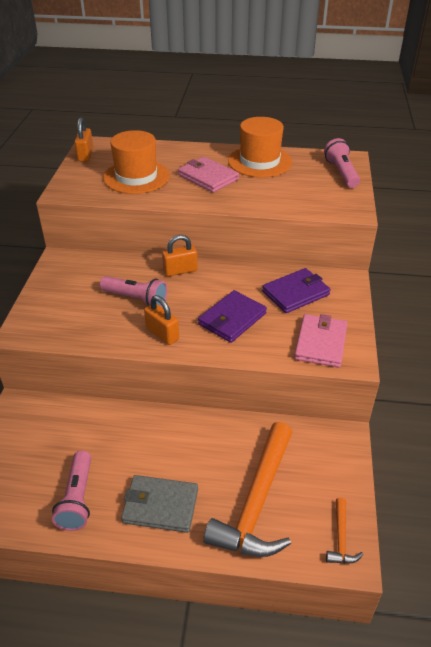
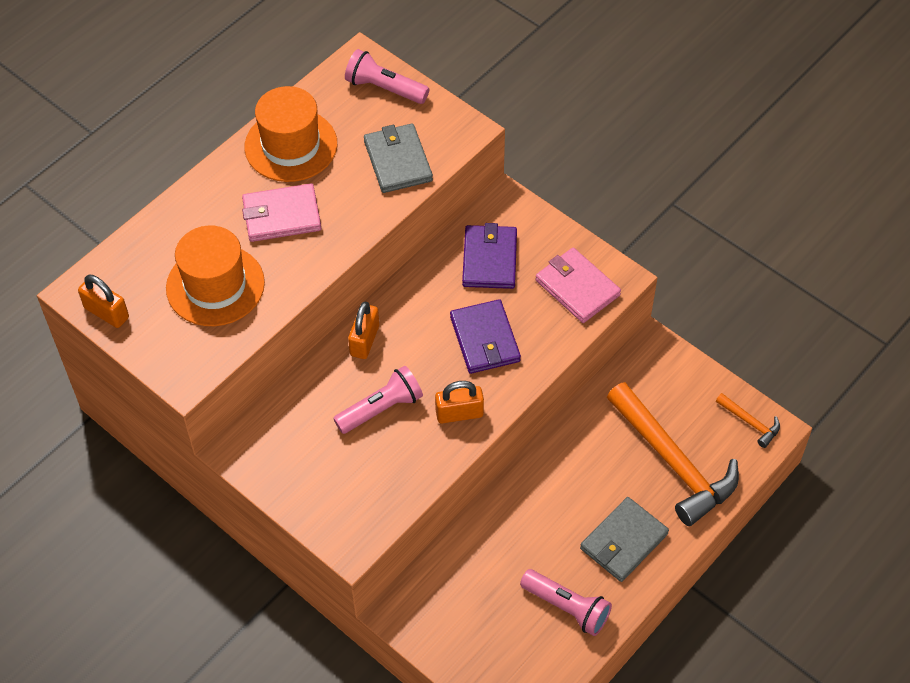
camera: 55 degrees left, 15 degrees up
none -> grey wallet [364,123,433,193]

